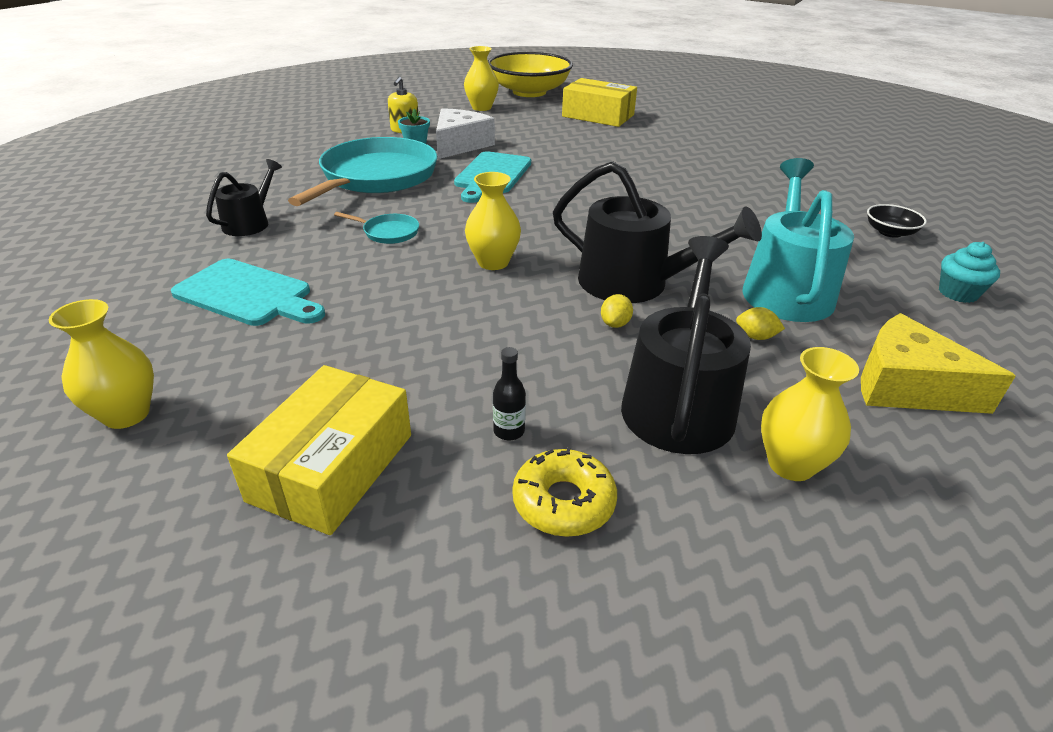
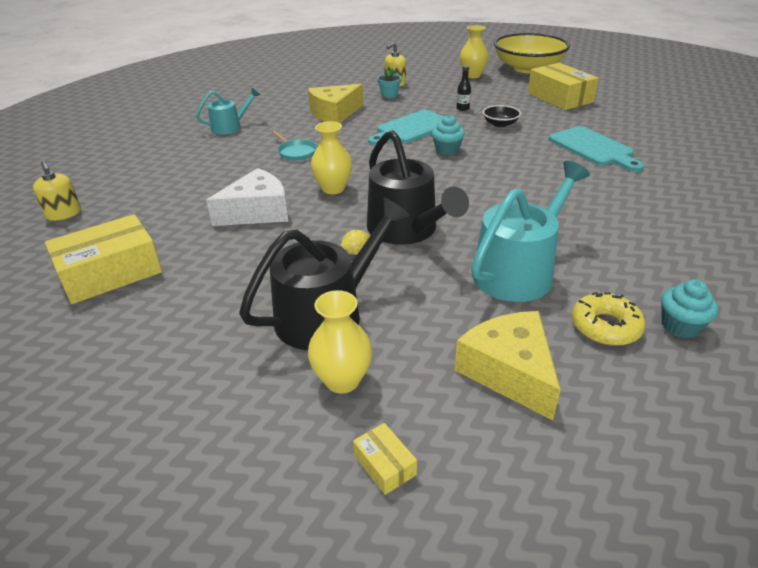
camera: 35 degrees right, 0 degrees up
yellow vase [49,299,154,429] -> yellow soap dispenser [33,161,81,221]
turquoise cutting board [171,259,325,326] -> turquoise cutting board moved to [549,126,644,172]
black watering can [206,159,282,236] -> turquoise watering can [196,88,260,135]
turquoise pan [288,137,437,206] -> yellow cheese [308,84,363,123]
white cheese [436,108,495,159] -> white cheese moved to [206,168,288,226]
black bottle [493,347,526,440] -> black bottle moved to [456,65,471,111]
yellow donut [512,447,617,537] -> yellow donut moved to [572,292,646,346]
yellow lemon [736,307,785,340] -> none
black bowl [867,204,927,238] -> black bowl moved to [483,105,521,127]
none -> yellow box [353,423,417,495]
none -> turquoise cupcake [432,115,465,155]

